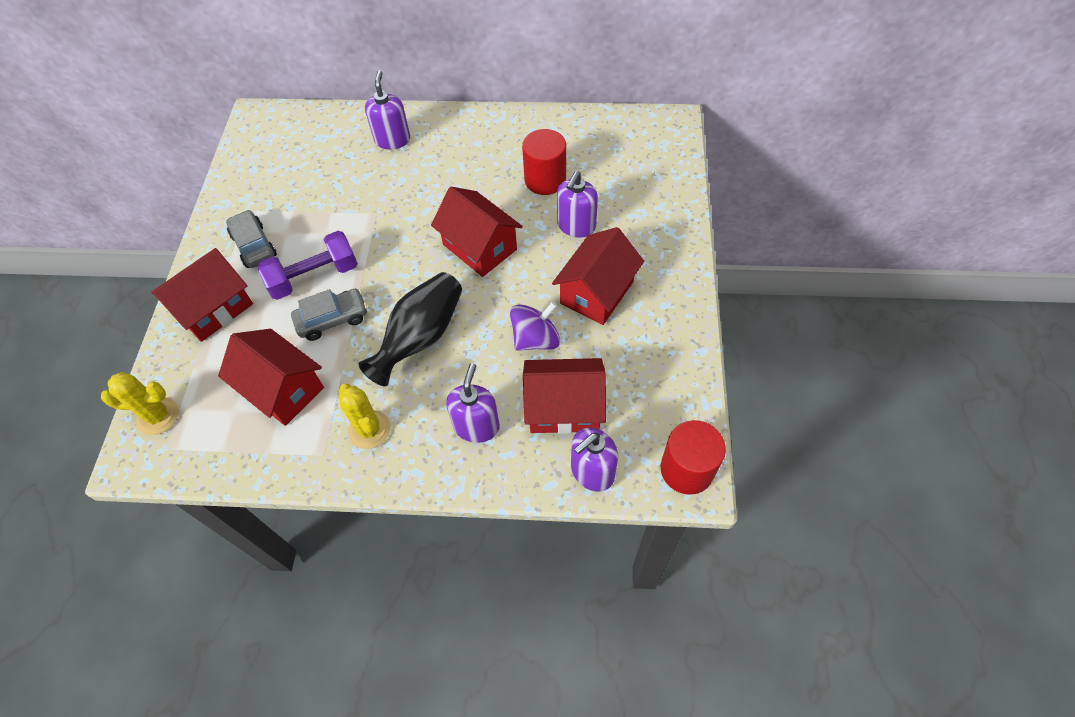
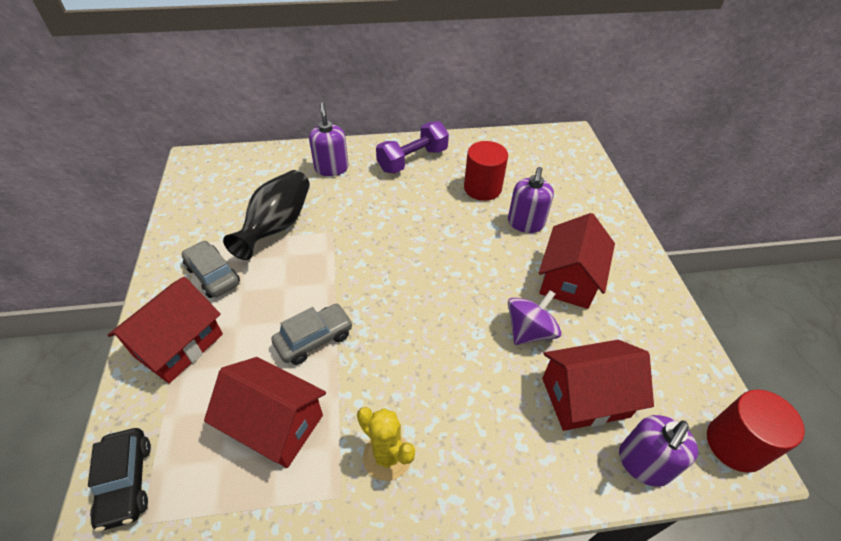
camera: 15 degrees left, 10 degrees down
yellow cactus [101,372,179,435] -> black car [88,428,151,532]
purple dumbbell [257,231,358,300] -> purple dumbbell moved to [376,121,449,173]
black vase [358,272,462,386] -> black vase moved to [223,170,310,260]
red house [431,187,523,277] -> none
purple soap dispenser [446,363,500,443] -> none

